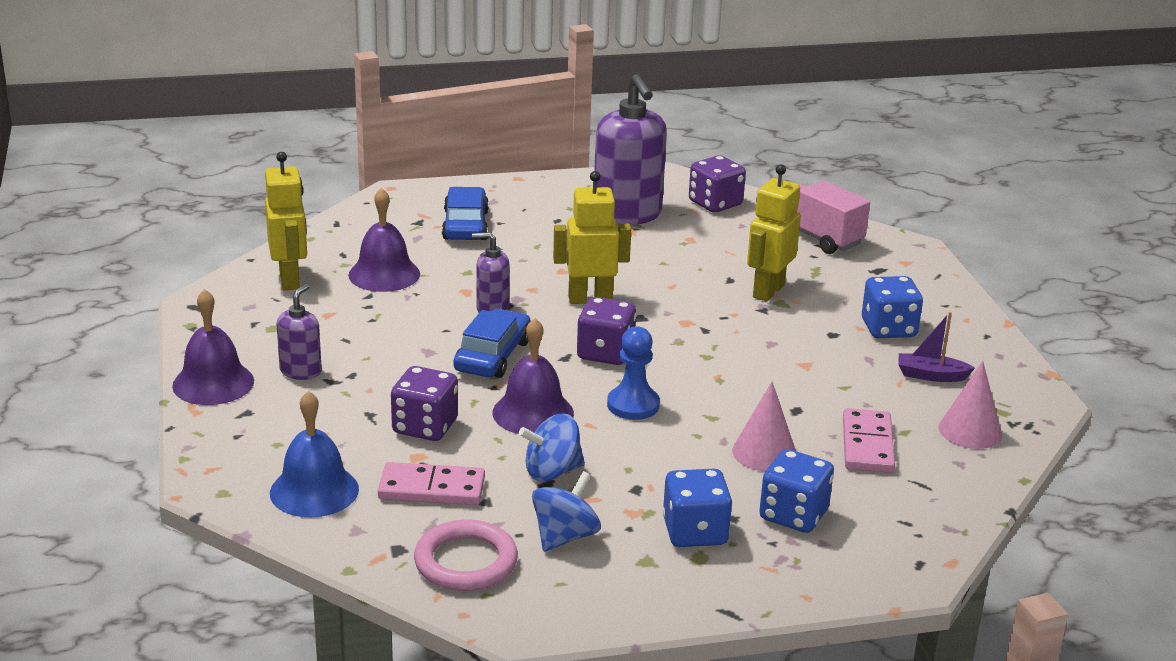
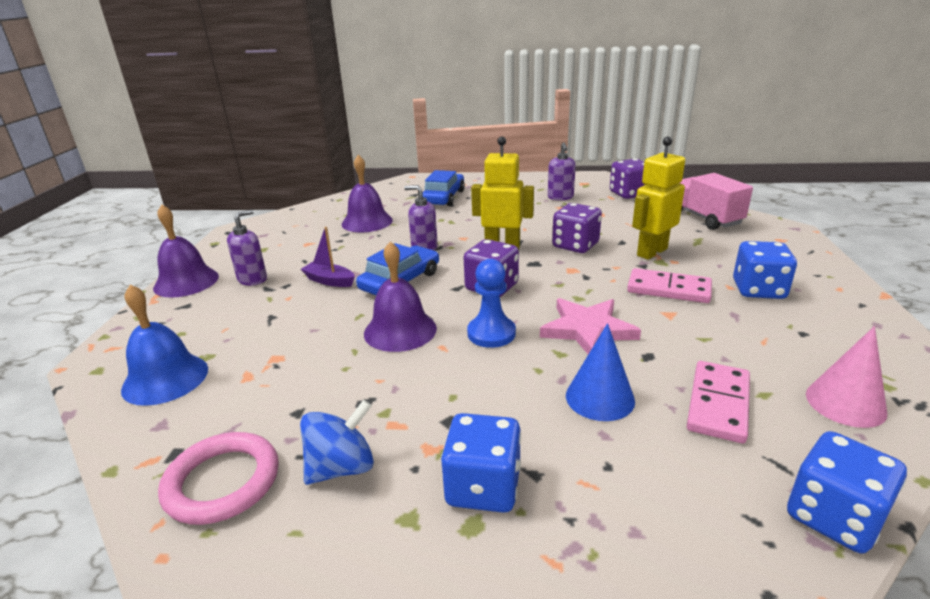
camera: 20 degrees right, 0 degrees up
yellow robot [265,152,307,290] -> none
pink domino [378,462,485,505] -> pink domino moved to [627,268,712,303]
purple dice [391,366,458,441] -> purple dice moved to [552,203,602,253]
blue spinning top [519,414,585,482] -> none
purple soap dispenser [594,74,667,225] -> purple soap dispenser [548,142,576,200], size x0.51
pink cone [732,382,796,471] -> blue cone [566,323,635,421]
blue dice [759,449,834,533] -> blue dice moved to [787,431,907,553]
purple boat [898,312,975,382] -> purple boat moved to [301,227,355,287]
none -> pink star [540,298,641,354]

